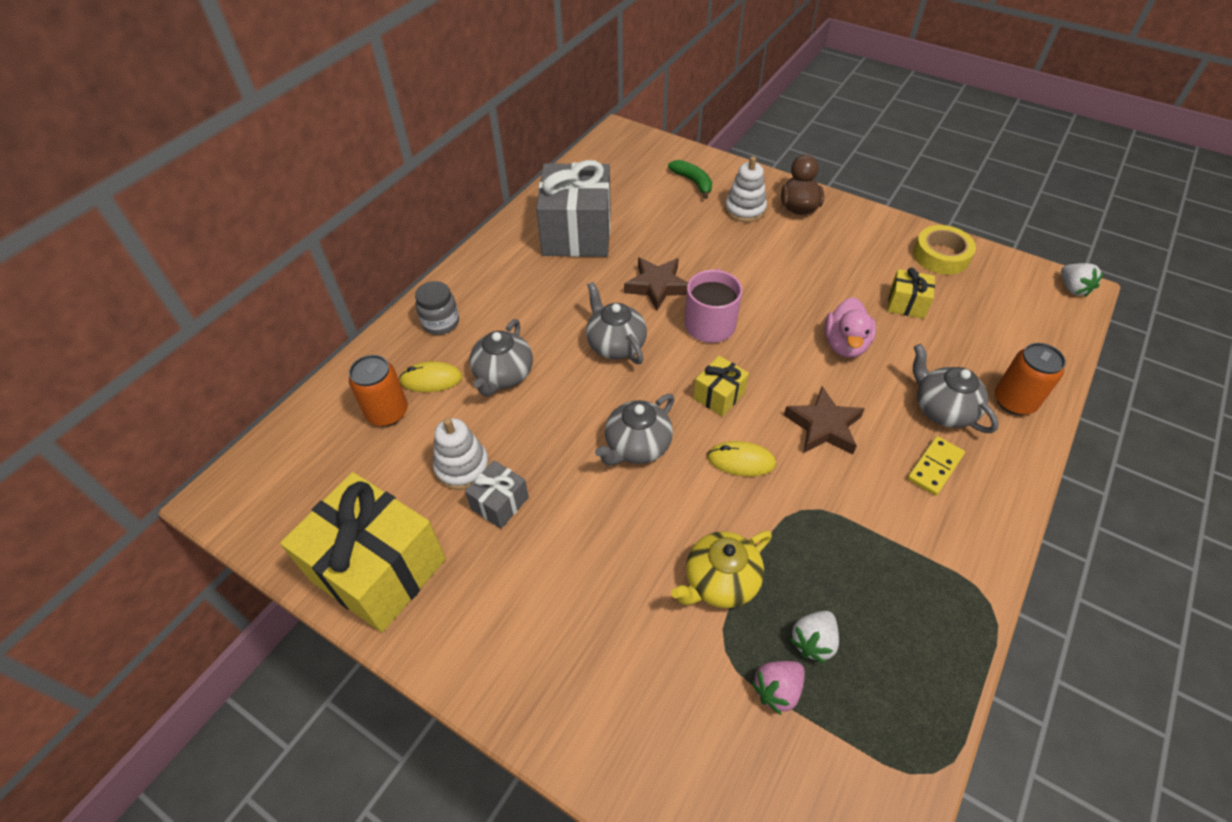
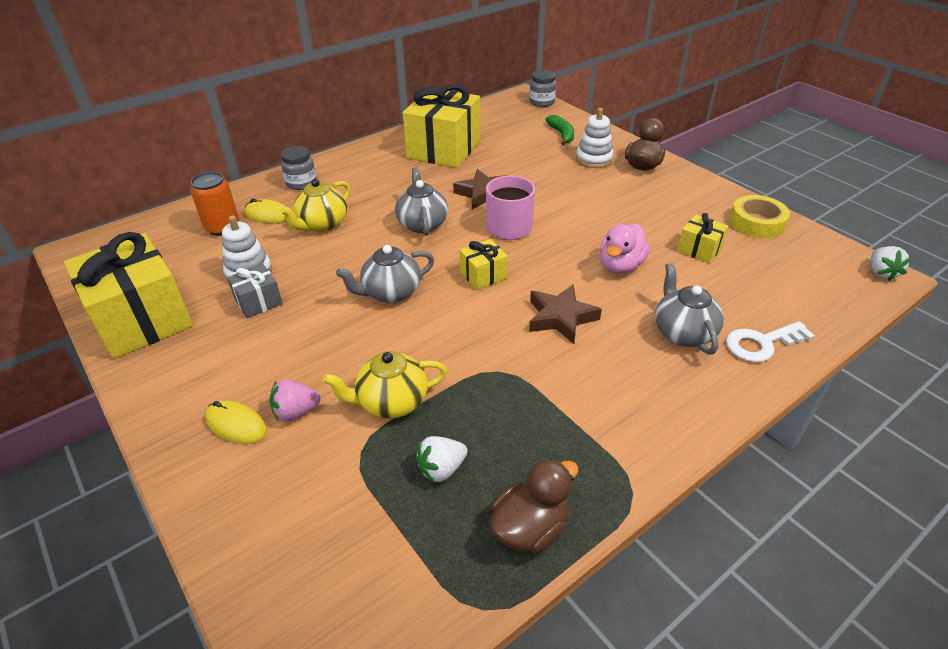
camera: 20 degrees right, 10 degrees down
grey teapot [469,319,533,396] -> yellow teapot [280,179,350,232]
grey gift [536,160,611,257] -> yellow gift [403,84,480,168]
yellow mouse [707,441,776,476] -> yellow mouse moved to [205,400,267,444]
pink strawberry [751,661,805,715] -> pink strawberry moved to [269,379,321,422]
yellow domino [907,436,965,496] -> none
orange can [995,343,1066,415] -> white key [726,321,815,362]
none -> brown duck [490,458,578,553]
none -> grey jar [529,70,556,107]

